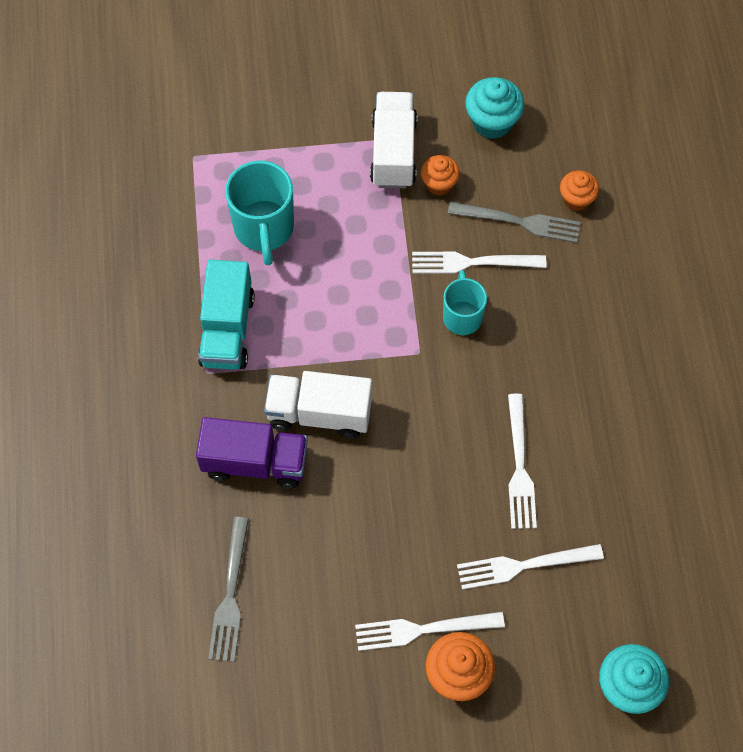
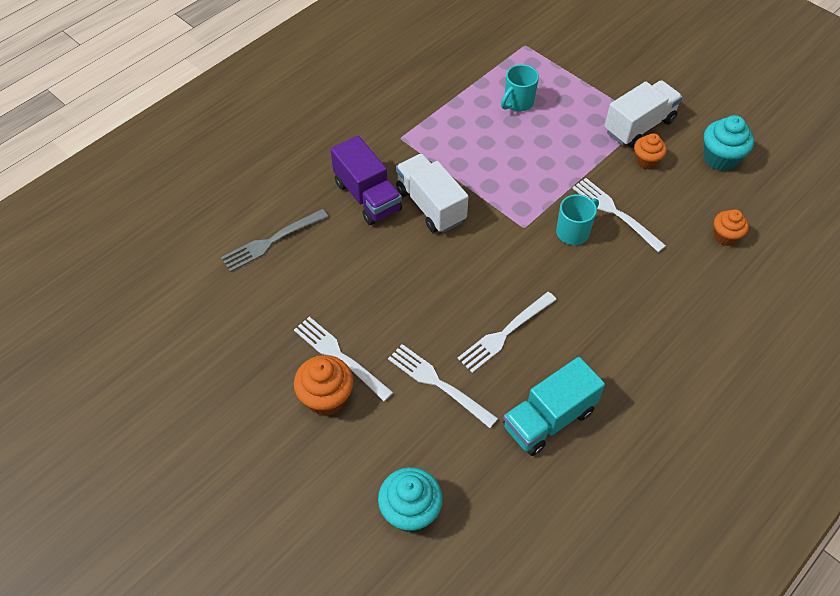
camera: 50 degrees right, 10 degrees down
turquoise truck [198,260,255,370] -> turquoise truck moved to [503,357,605,456]
turquoise mug [225,161,294,265] -> turquoise mug [501,64,539,111], size x0.63
grey fork [448,202,581,243] -> none

